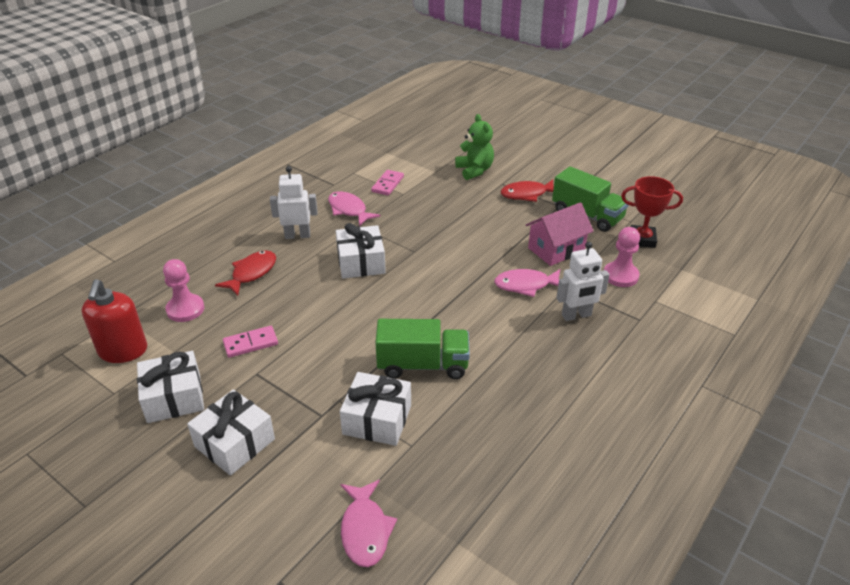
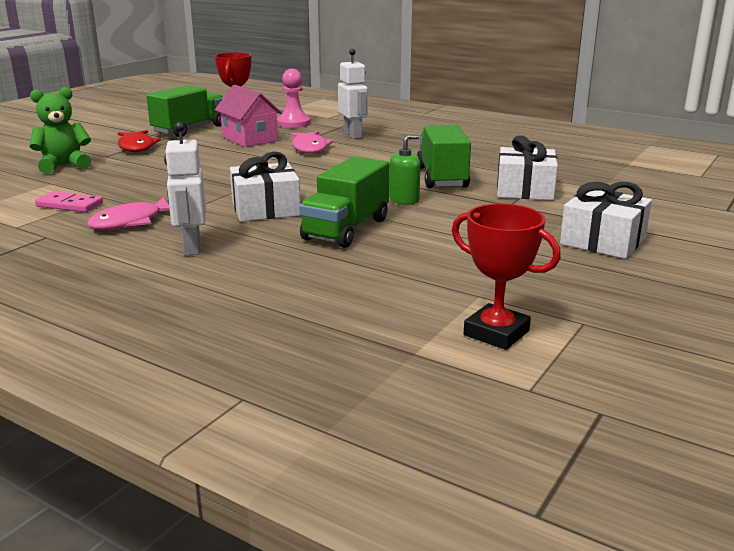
camera: 95 degrees left, 15 degrees down
red soap dispenser [82,279,147,363] -> red trophy [452,204,561,350]
white gift [137,351,204,423] -> none
pink pawn [163,259,204,322] -> none
red fish [215,250,276,296] -> none
pink domino [223,326,278,358] -> none
pink fish [340,480,397,567] -> none
none -> green truck [299,156,389,248]
none -> green soap dispenser [389,135,421,205]

